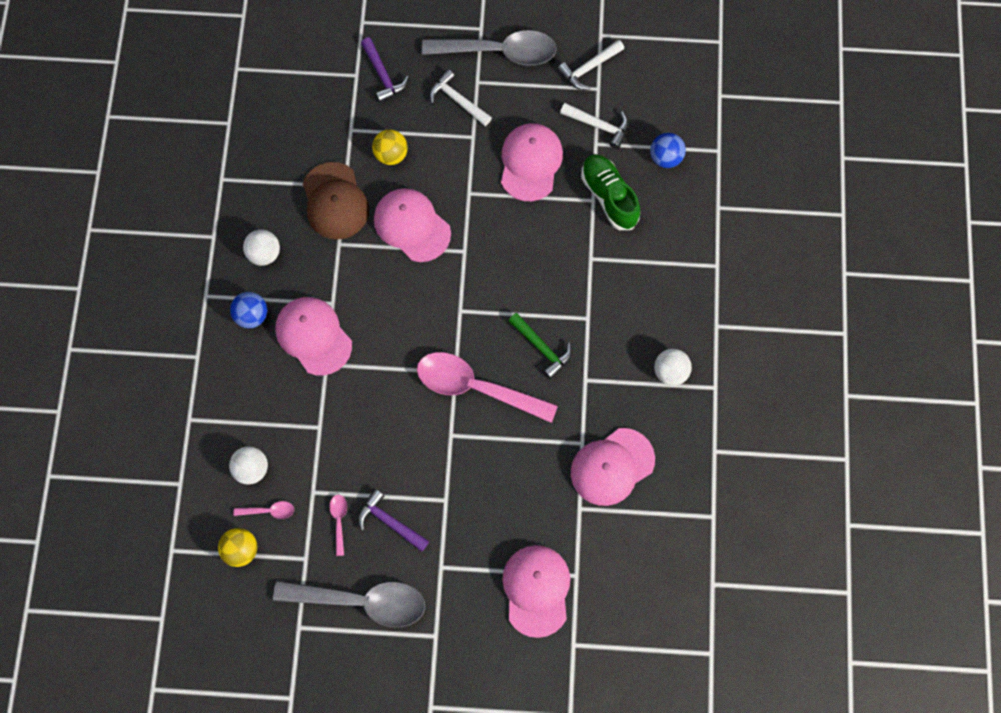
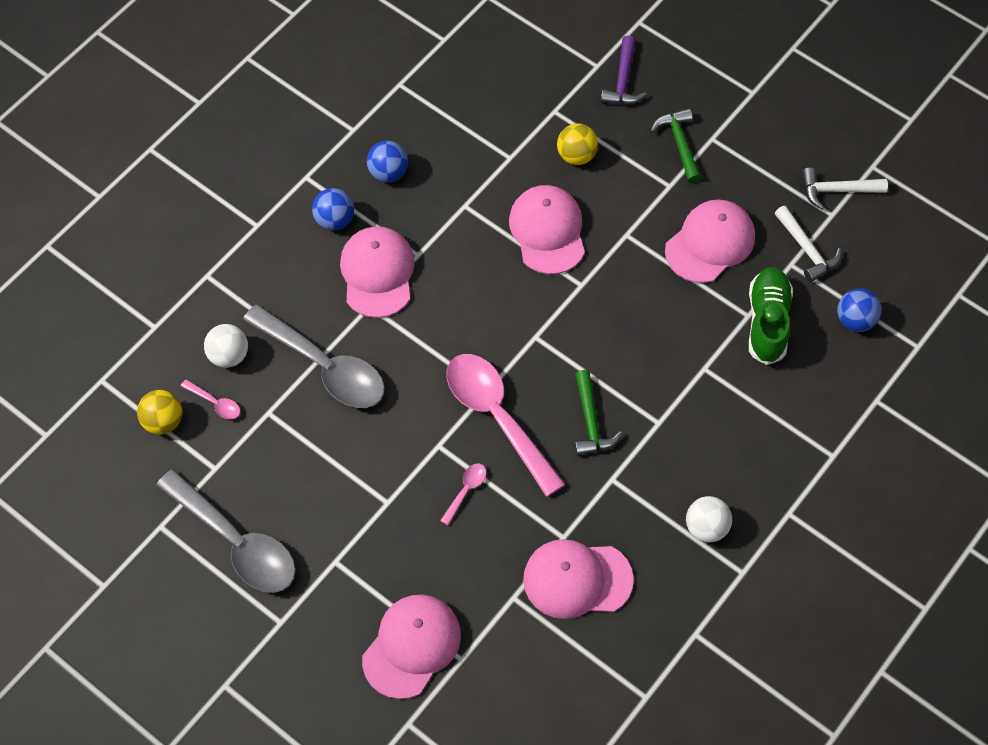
camera: 35 degrees right, 10 degrees down
white ball [243,229,280,266] -> blue ball [367,141,408,182]
brown cap [303,162,369,240] -> none
pink spoon [329,495,347,556] -> pink spoon moved to [440,463,486,525]
purple hammer [358,489,429,552] -> none
grey spoon [422,30,557,66] -> grey spoon moved to [243,304,385,408]
white hammer [429,69,492,126] -> green hammer [650,108,701,183]

